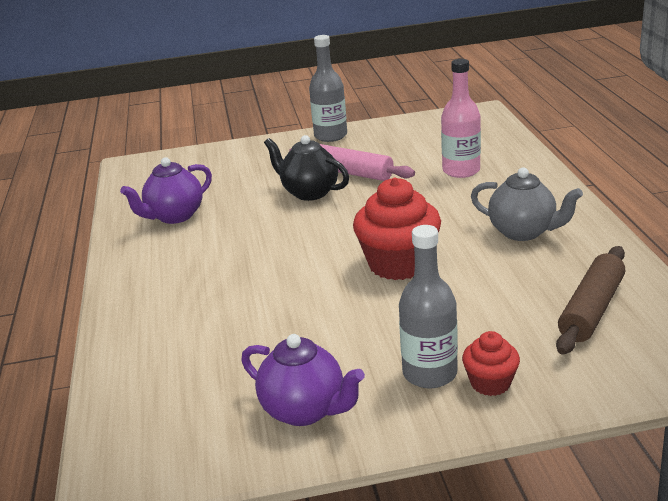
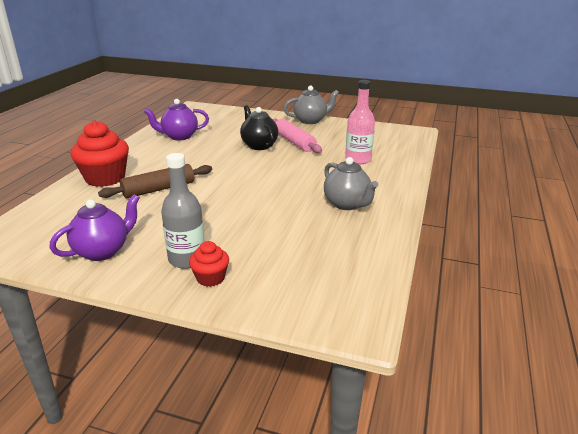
camera: 25 degrees right, 0 degrees up
purple teapot [241,334,365,426] -> purple teapot turned 105 degrees counterclockwise [50,194,140,261]
grey bottle [309,35,347,142] -> grey teapot [283,86,339,124]
red cupcake [353,178,441,280] -> red cupcake moved to [70,121,129,187]
brown rolling pin [556,246,625,355] -> brown rolling pin moved to [98,164,212,198]

